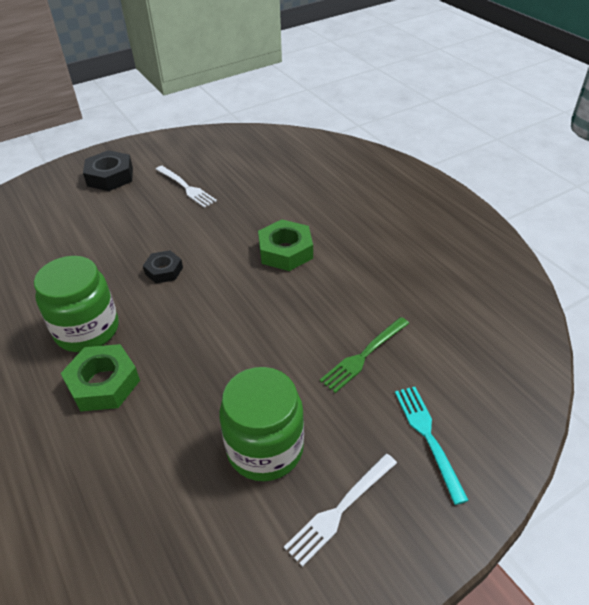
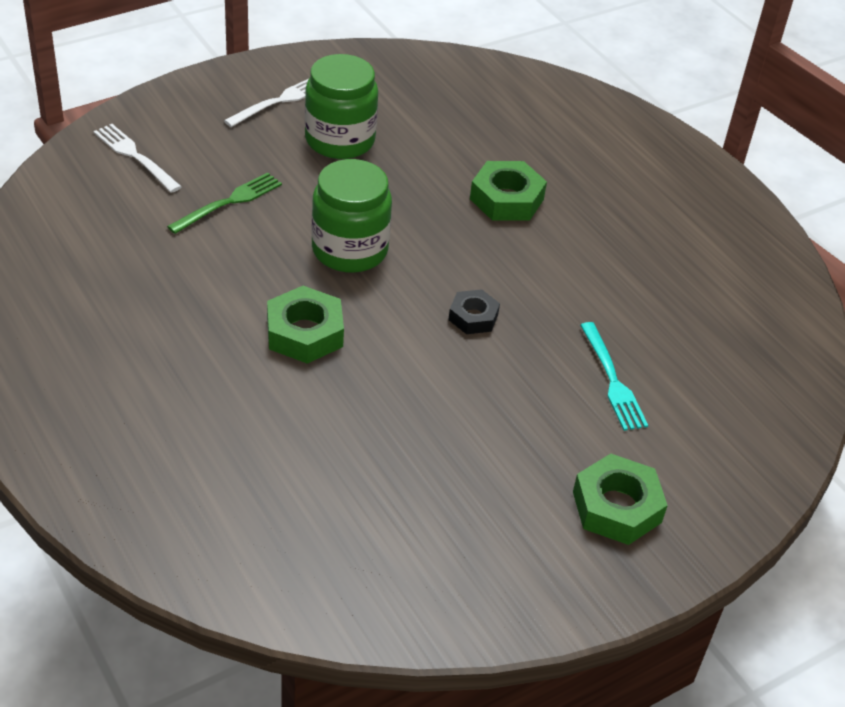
camera: 175 degrees right, 0 degrees up
green jar [34,256,119,352] -> green jar moved to [311,159,392,273]
black nut [83,150,133,191] -> green nut [573,454,668,545]
white fork [155,166,217,208] -> white fork moved to [94,124,182,193]
turquoise fork [395,387,469,505] -> turquoise fork moved to [580,322,648,431]

